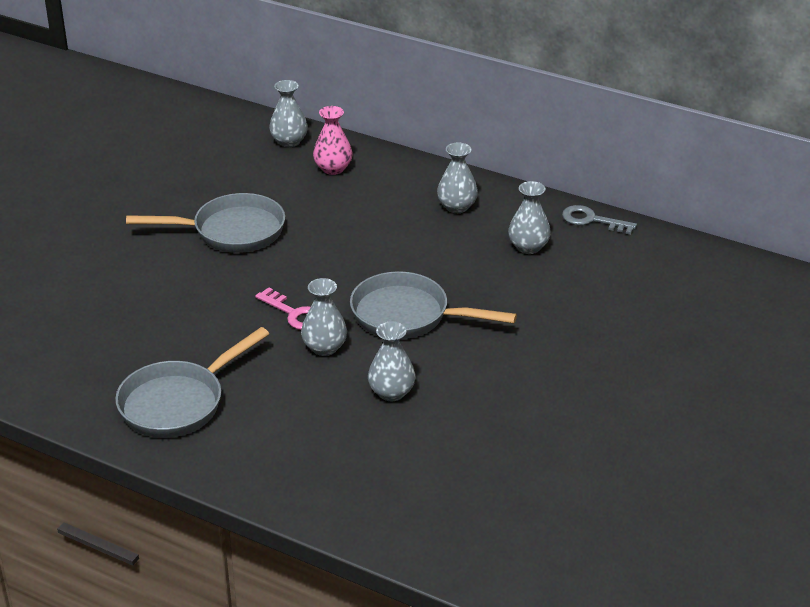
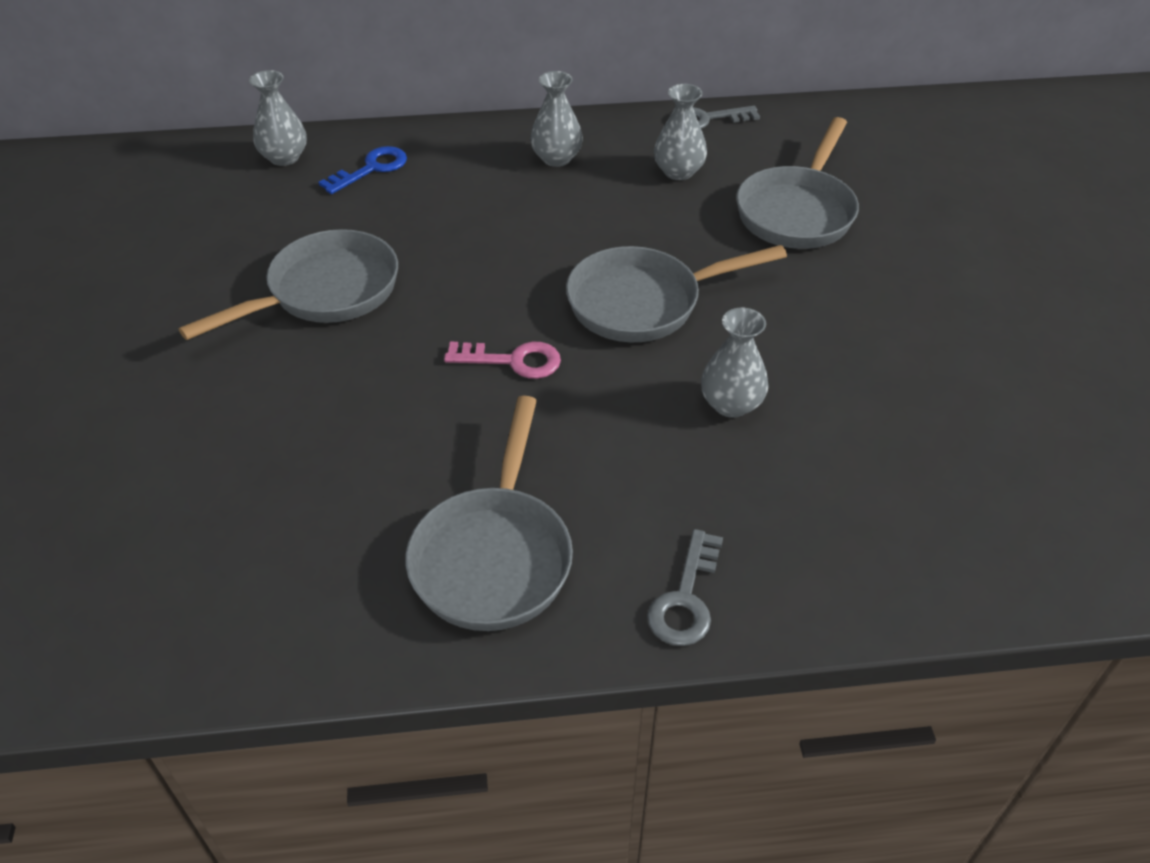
camera: 35 degrees left, 10 degrees up
grey vase [301,278,347,356] -> none
pink vase [313,106,353,175] -> blue key [319,146,407,194]
none -> grey key [647,529,723,646]
none -> grey pan [736,117,859,249]

